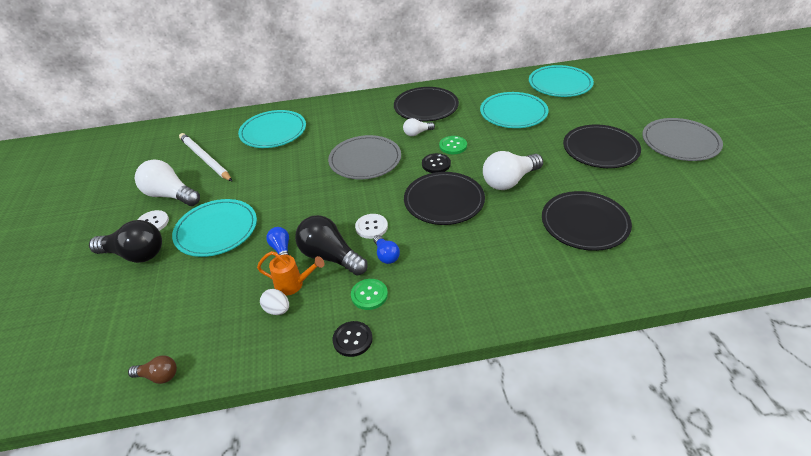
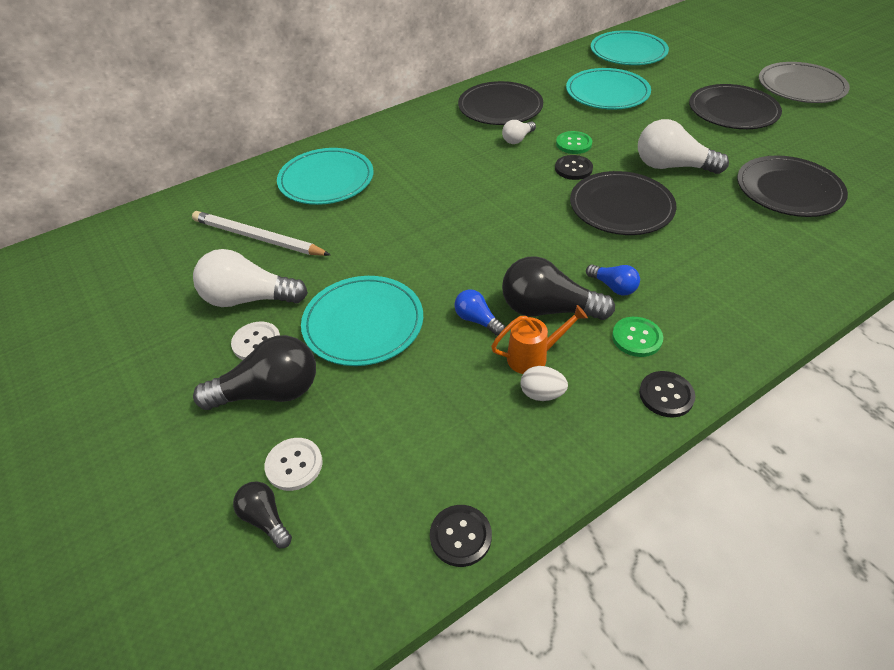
camera: 25 degrees left, 5 degrees up
brown light bulb [128,355,177,384] -> black button [430,505,492,567]
grey plate [328,135,401,179] -> none
white button [355,214,388,239] -> white button moved to [264,438,323,491]
white light bulb [483,151,543,190] -> white light bulb turned 75 degrees clockwise [638,119,729,174]
none -> black light bulb [233,481,292,548]

